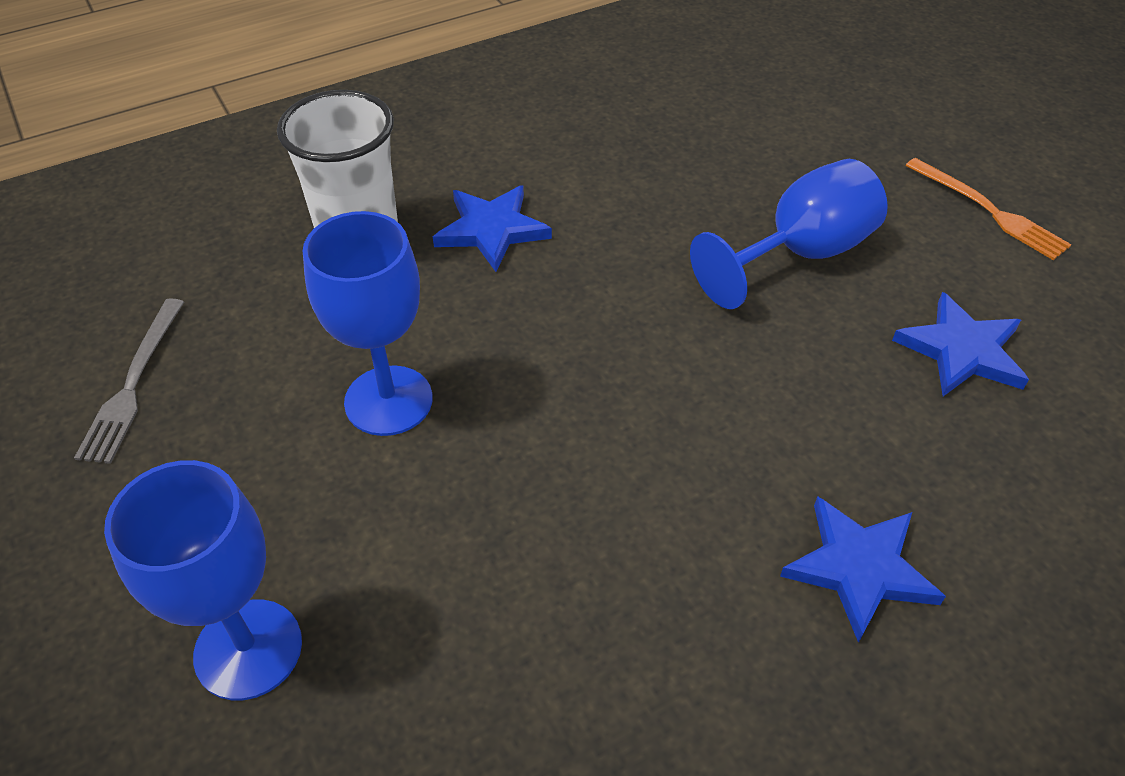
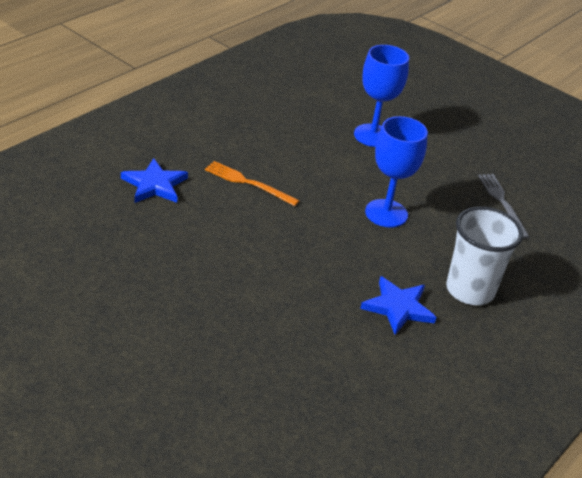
camera: 155 degrees right, 10 degrees down
blue goblet [690,159,888,309] -> none
blue star [892,292,1029,396] -> none
orange fork [905,158,1072,260] -> orange fork moved to [205,161,299,206]

